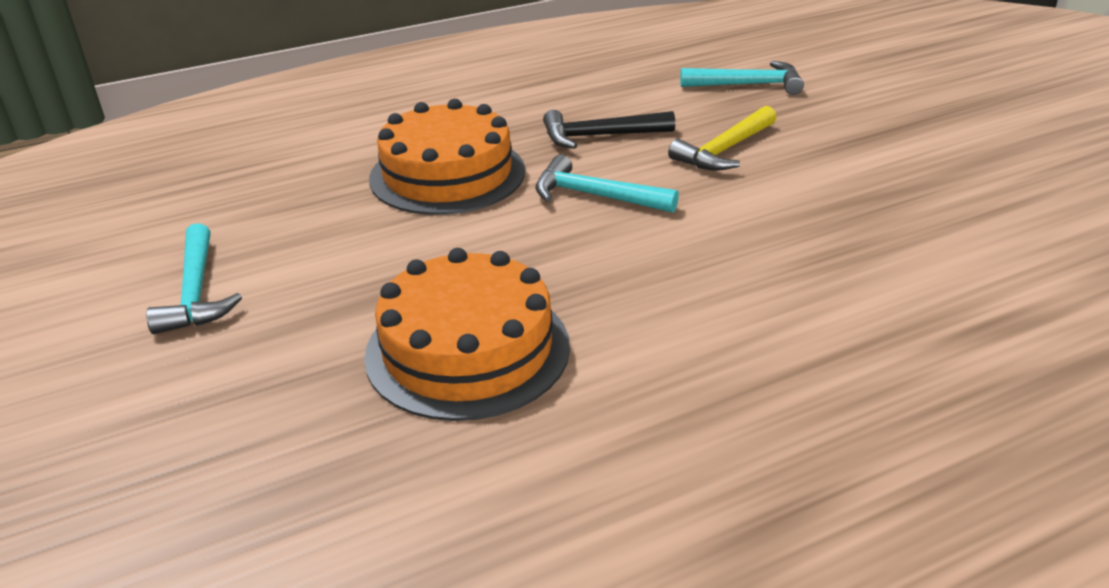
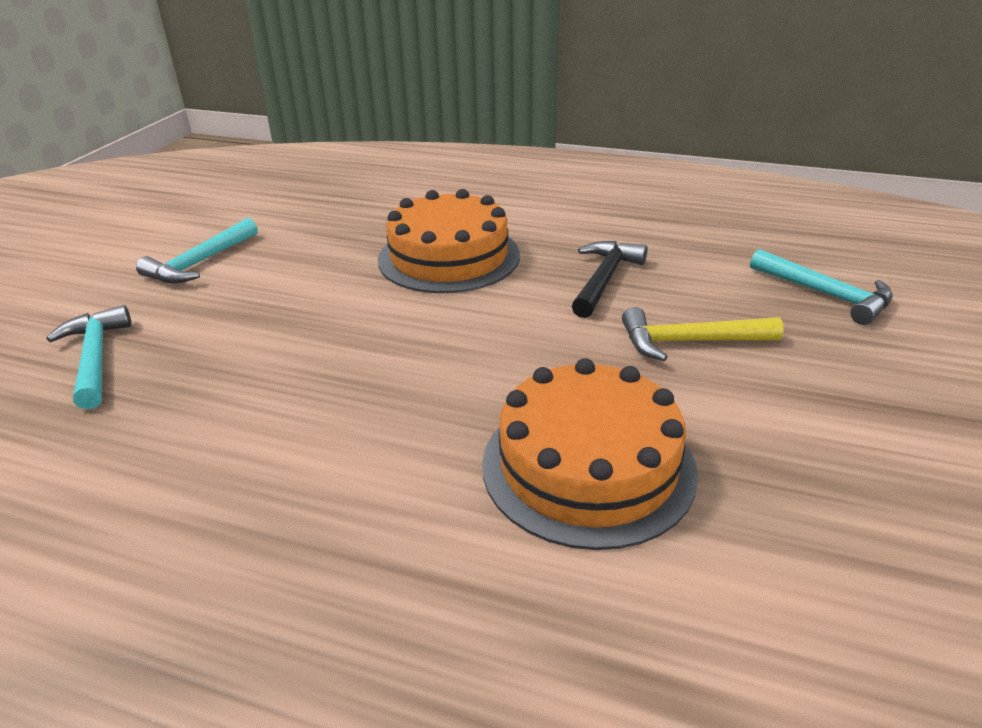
camera: 45 degrees right, 0 degrees up
orange cake [364,248,570,421] -> orange cake moved to [482,358,698,550]
turquoise hammer [535,155,679,213] -> turquoise hammer moved to [46,305,131,410]
black hammer [543,110,675,149] -> black hammer turned 75 degrees clockwise [572,241,648,318]

